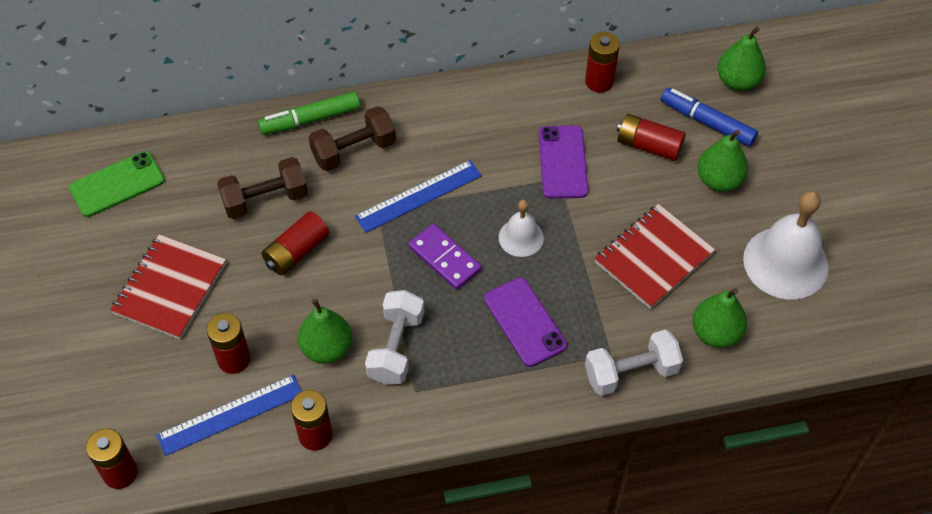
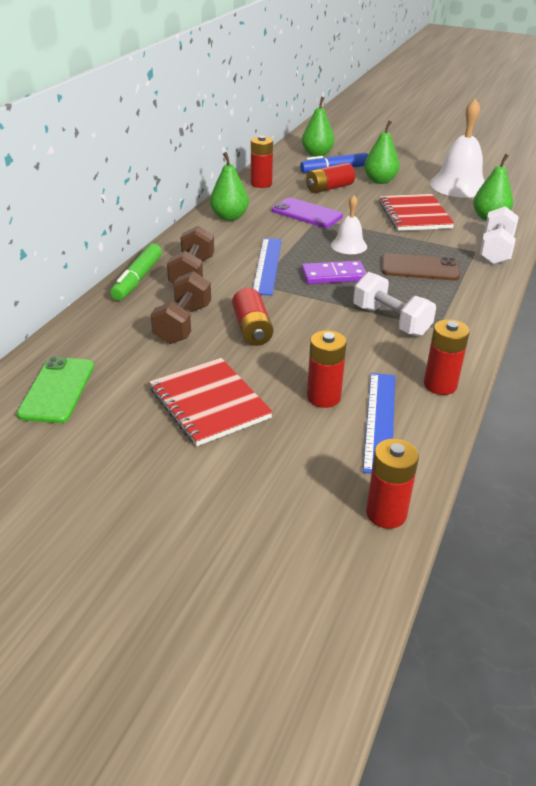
camera: 55 degrees left, 20 degrees down
green pear [298,298,352,363] -> green pear moved to [210,152,249,221]
purple phone [484,278,567,367] -> brown phone [382,253,460,281]

